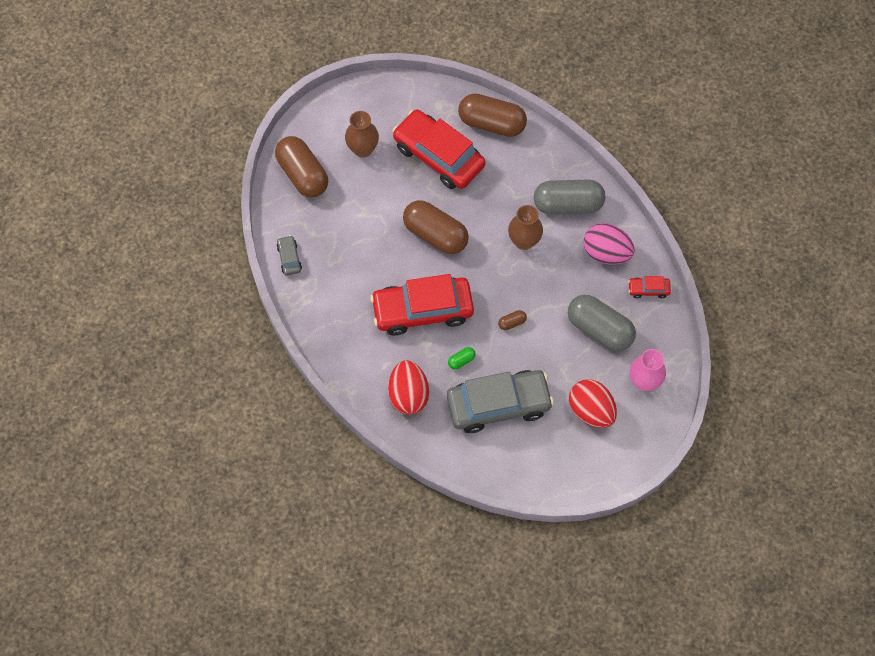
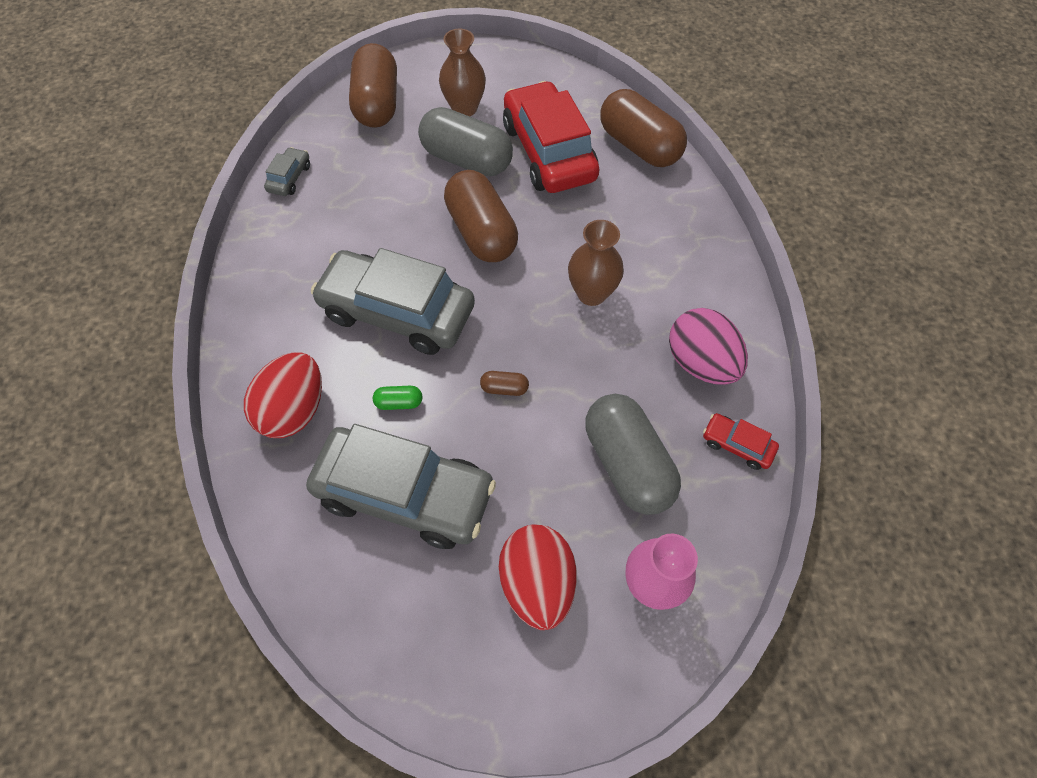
camera: 30 degrees right, 5 degrees down
red car [370,274,474,336] -> grey car [311,248,475,355]
grey capsule [534,180,605,214] -> grey capsule moved to [418,107,513,176]

